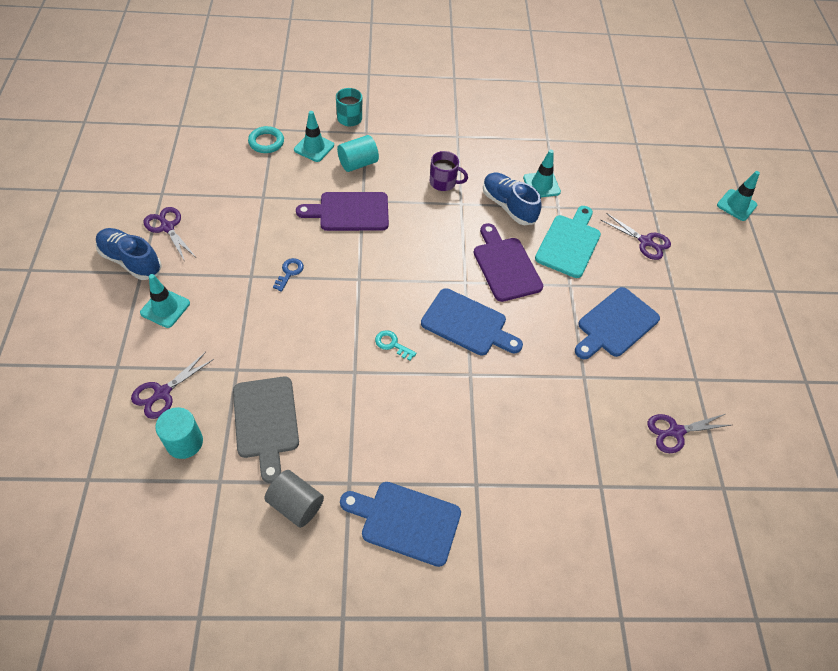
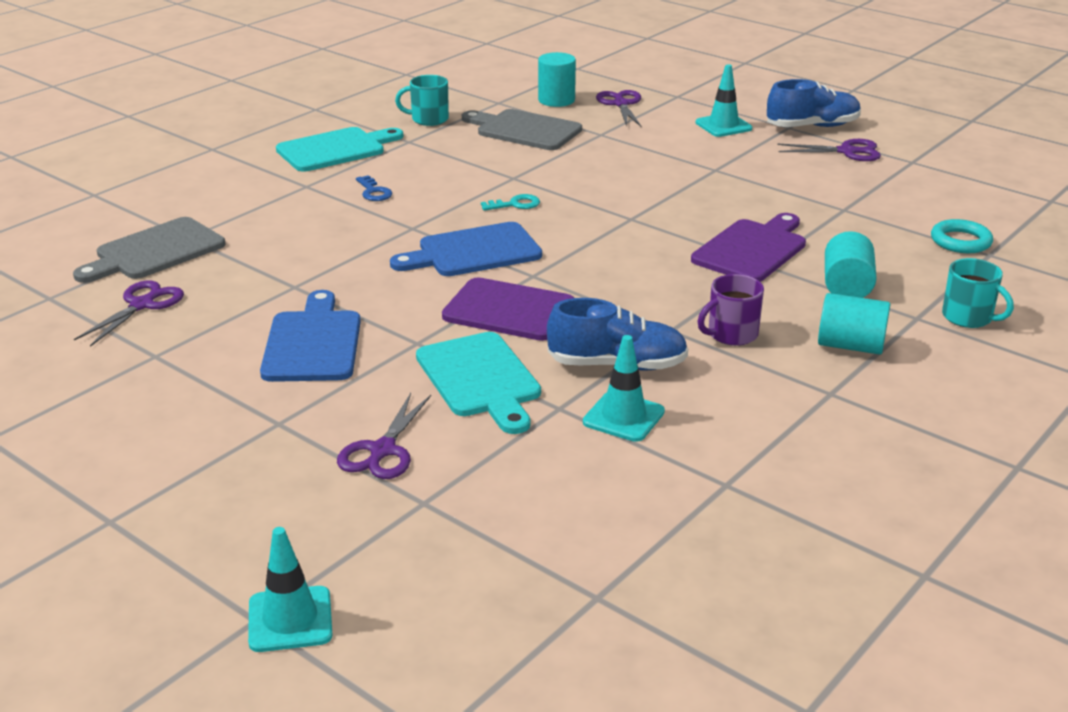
camera: 135 degrees right, 25 degrees down
grey cylinder [264,470,324,528] -> turquoise mug [395,75,449,126]
blue key [273,258,304,292] -> blue key moved to [356,175,392,201]
turquoise traffic cone [294,111,334,162] -> none
blue cutting board [340,482,461,567] -> turquoise cutting board [276,127,403,172]
purple scissors [601,213,671,260] -> purple scissors turned 60 degrees counterclockwise [337,393,431,479]
none -> grey cutting board [73,217,225,283]
none -> turquoise cylinder [818,293,890,355]

